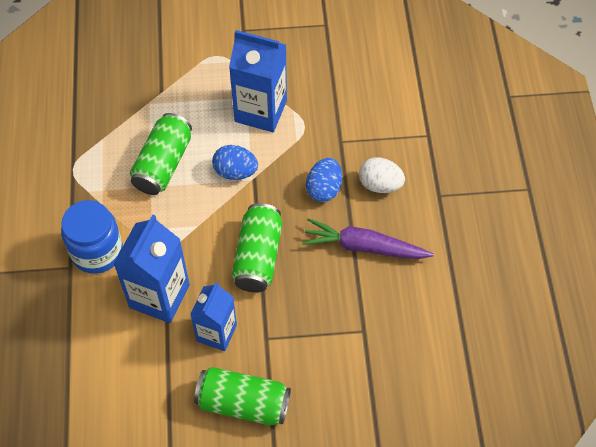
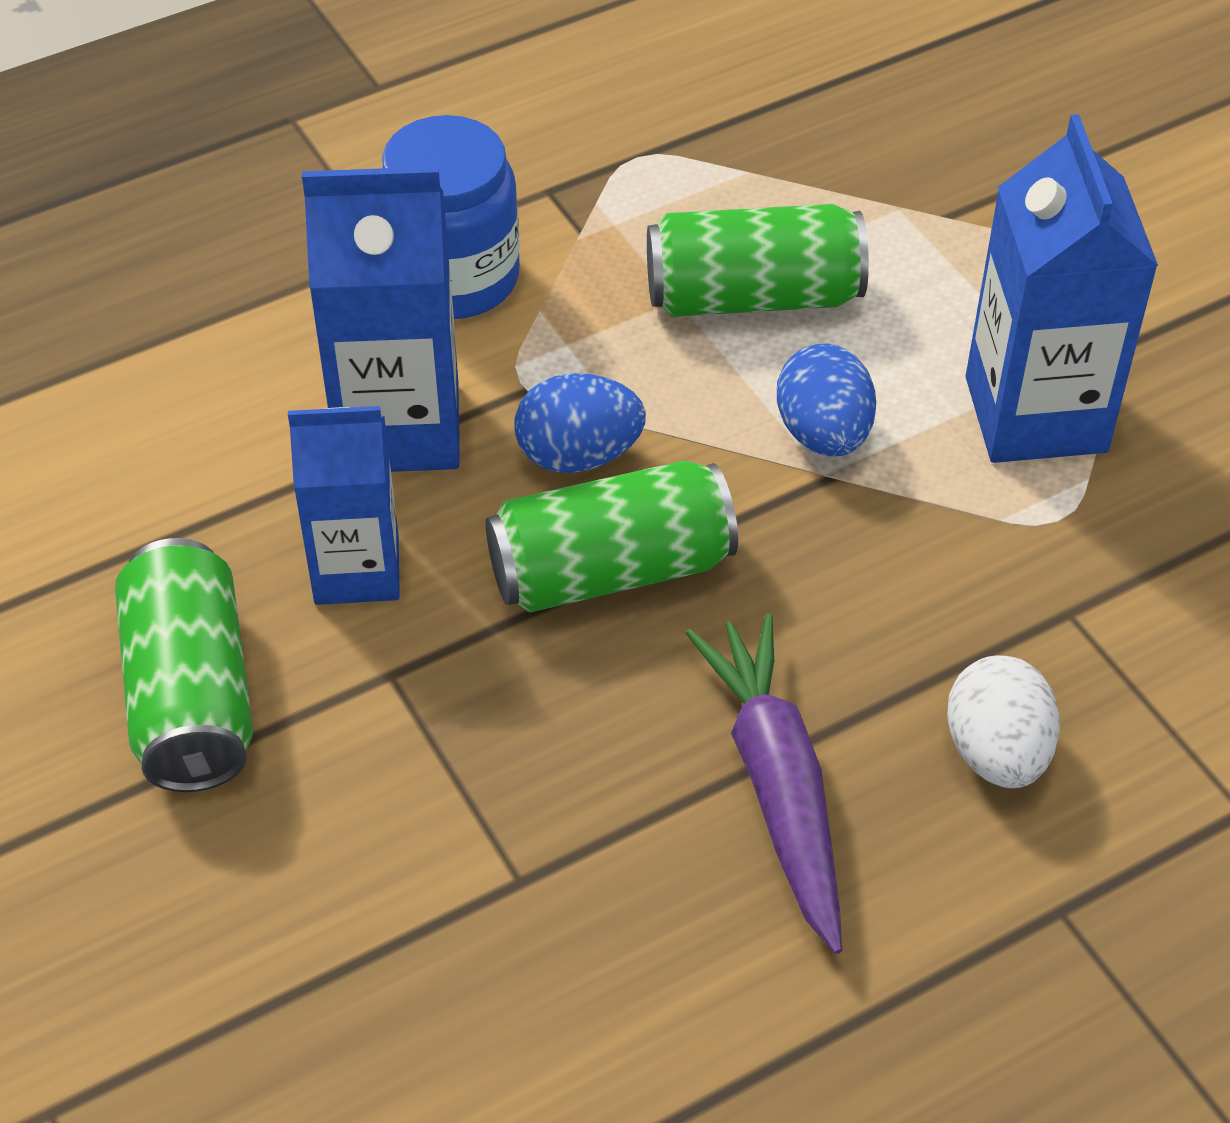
camera: 65 degrees right, 10 degrees down
blue egg [306,158,342,202] -> blue egg moved to [515,373,646,473]

